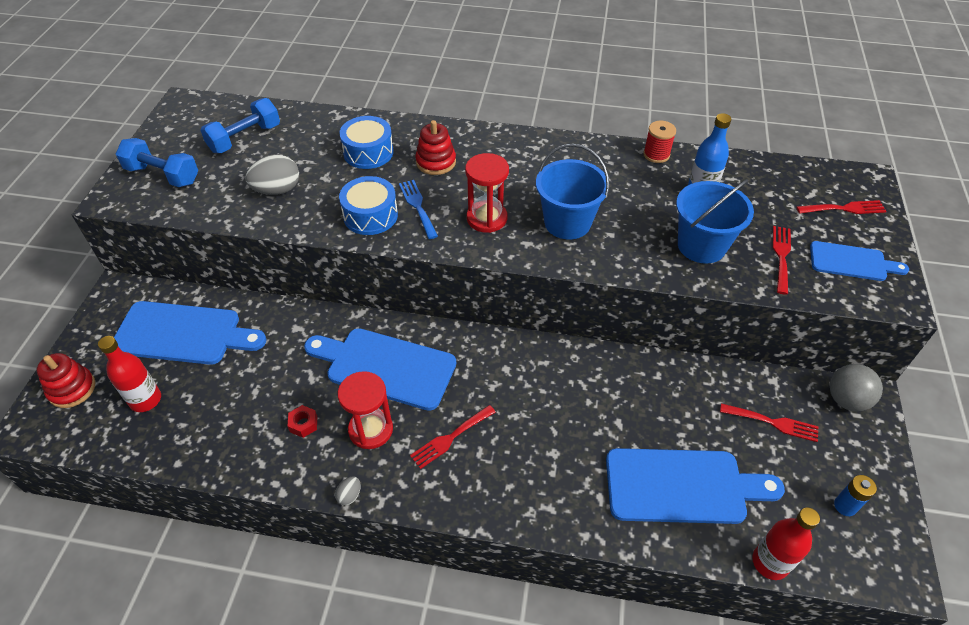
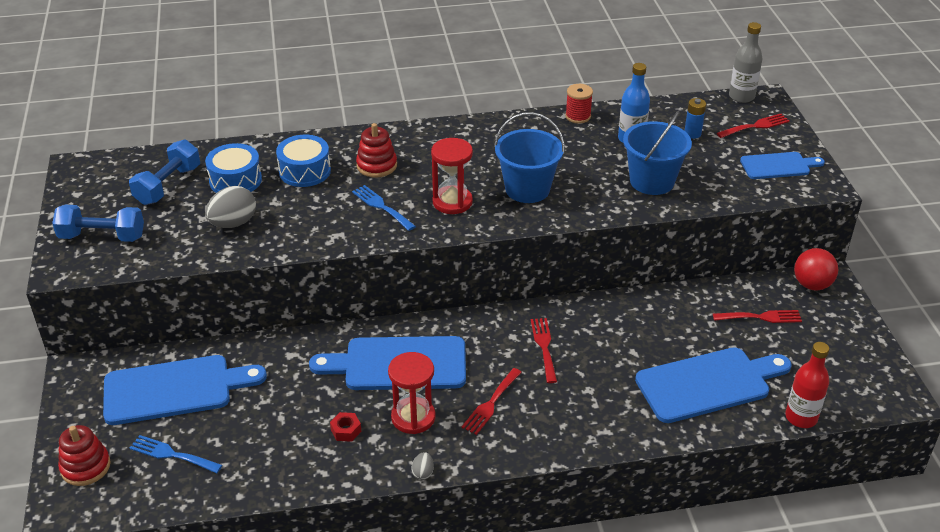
camera: 20 degrees left, 10 degrees down
red bottle [98,336,161,412] -> blue fork [130,435,222,473]
blue drum [339,176,398,235] -> blue drum moved to [205,143,262,193]
red fork [773,226,791,295] -> red fork moved to [531,318,557,383]
grey ball [830,364,883,411] -> red ball [794,248,839,290]
blue battery [834,475,877,516] -> blue battery moved to [684,98,706,139]
none -> grey bottle [729,22,762,103]

